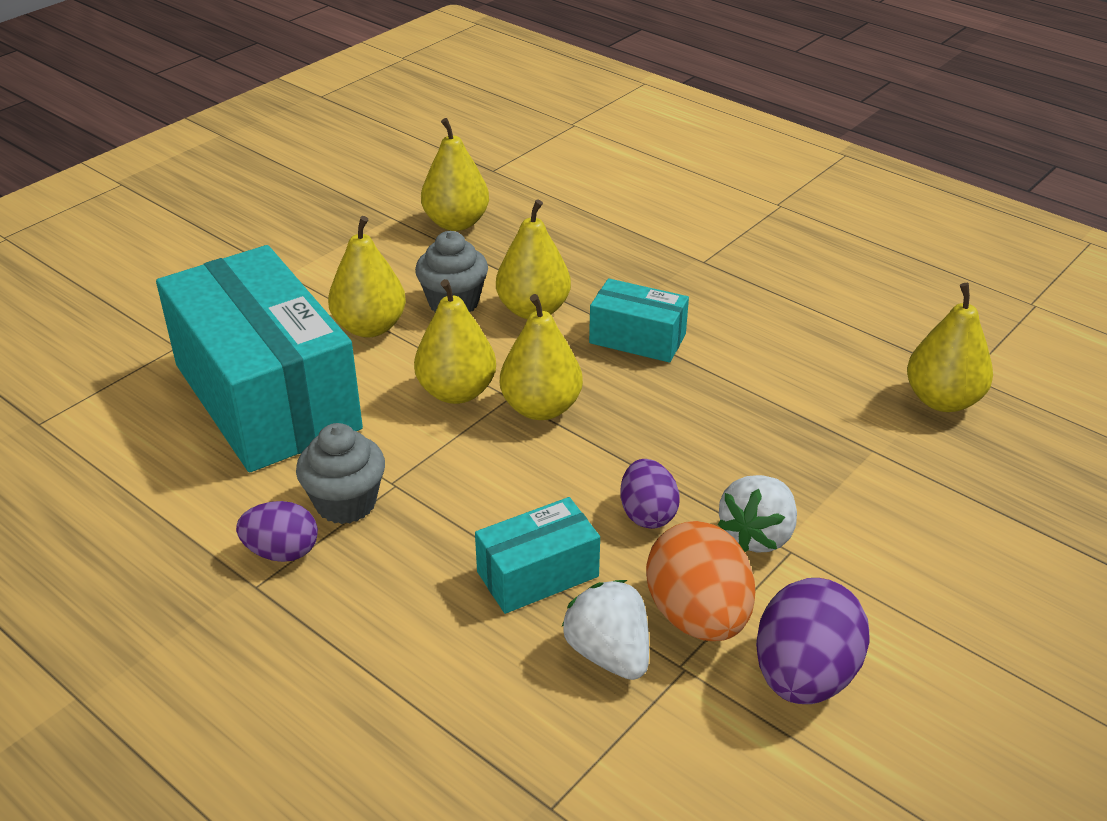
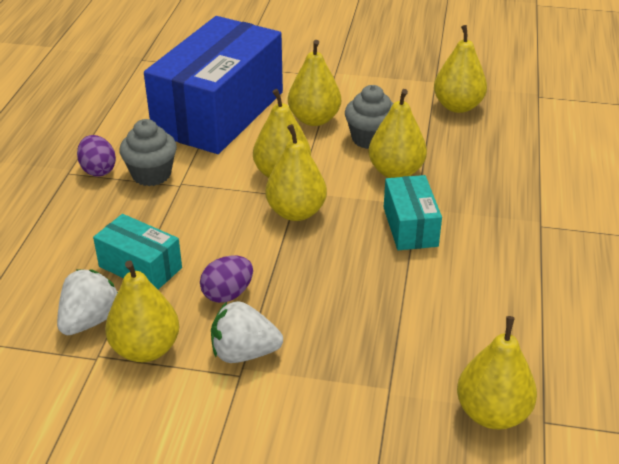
camera: 60 degrees right, 0 degrees up
turquoise box [156,245,363,472] -> blue box [144,16,283,154]
orange egg [646,521,755,641] -> yellow pear [105,260,180,362]
purple egg [756,578,870,704] -> none

